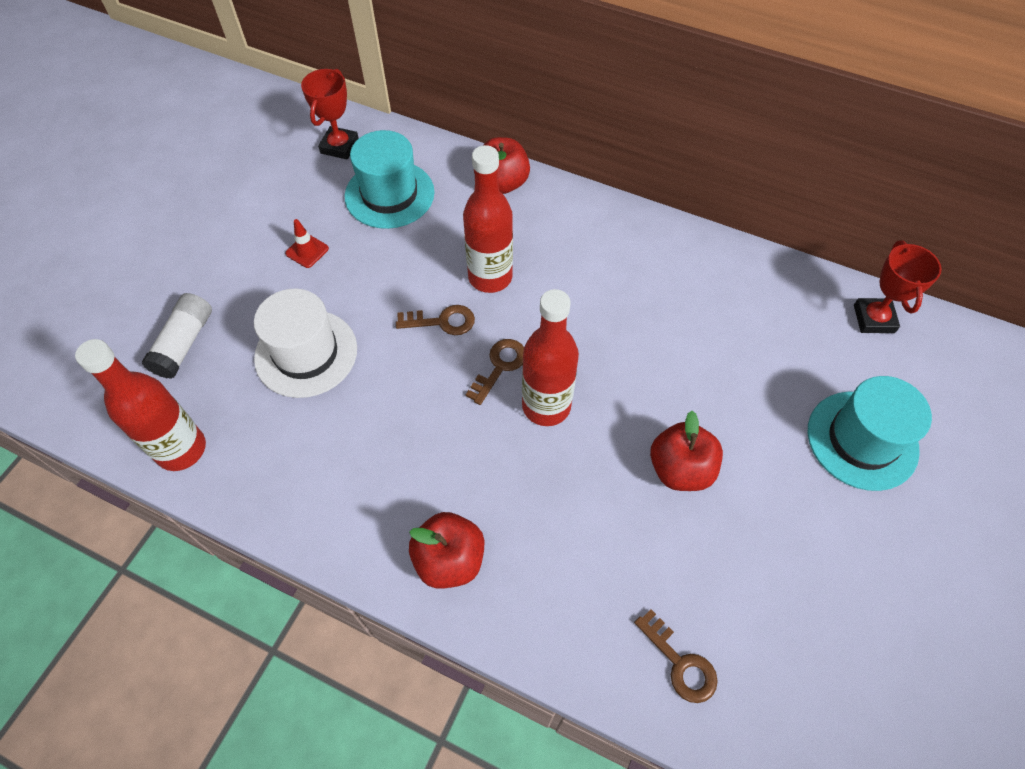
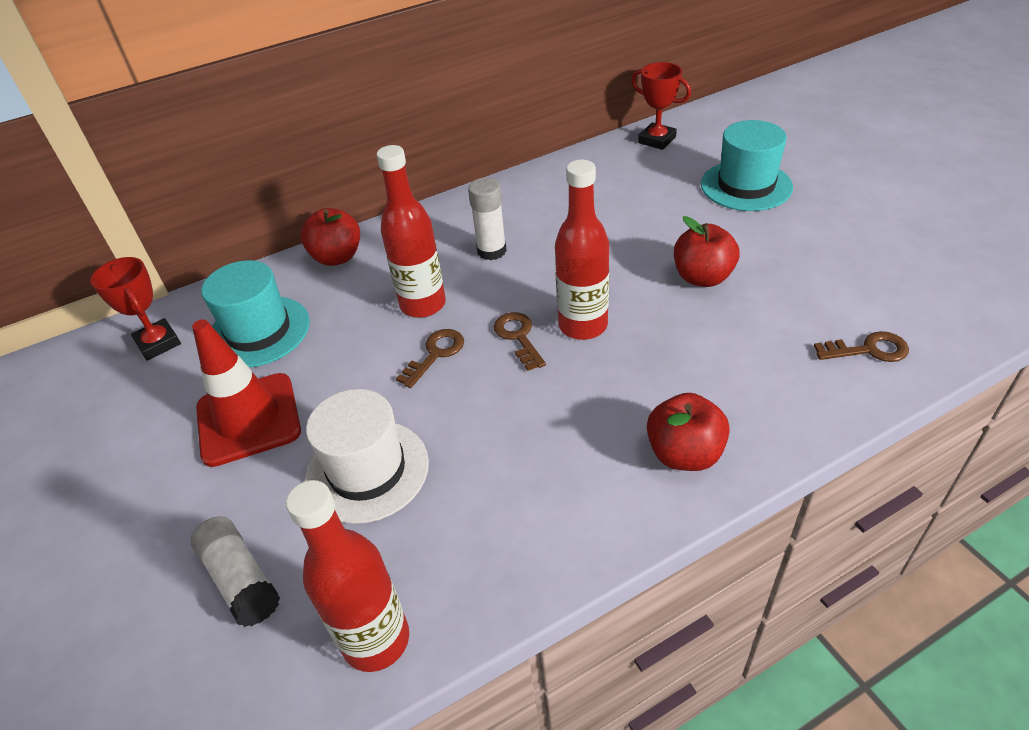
camera: 50 degrees left, 15 degrees down
red traffic cone [285,219,329,268] -> red traffic cone [192,319,301,467], size x2.37
none -> white glue stick [468,177,507,261]

